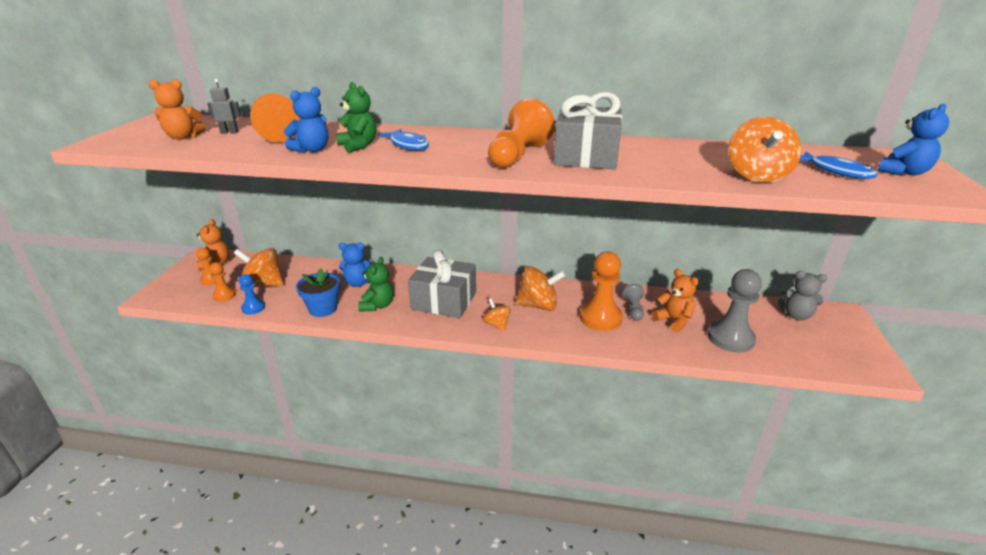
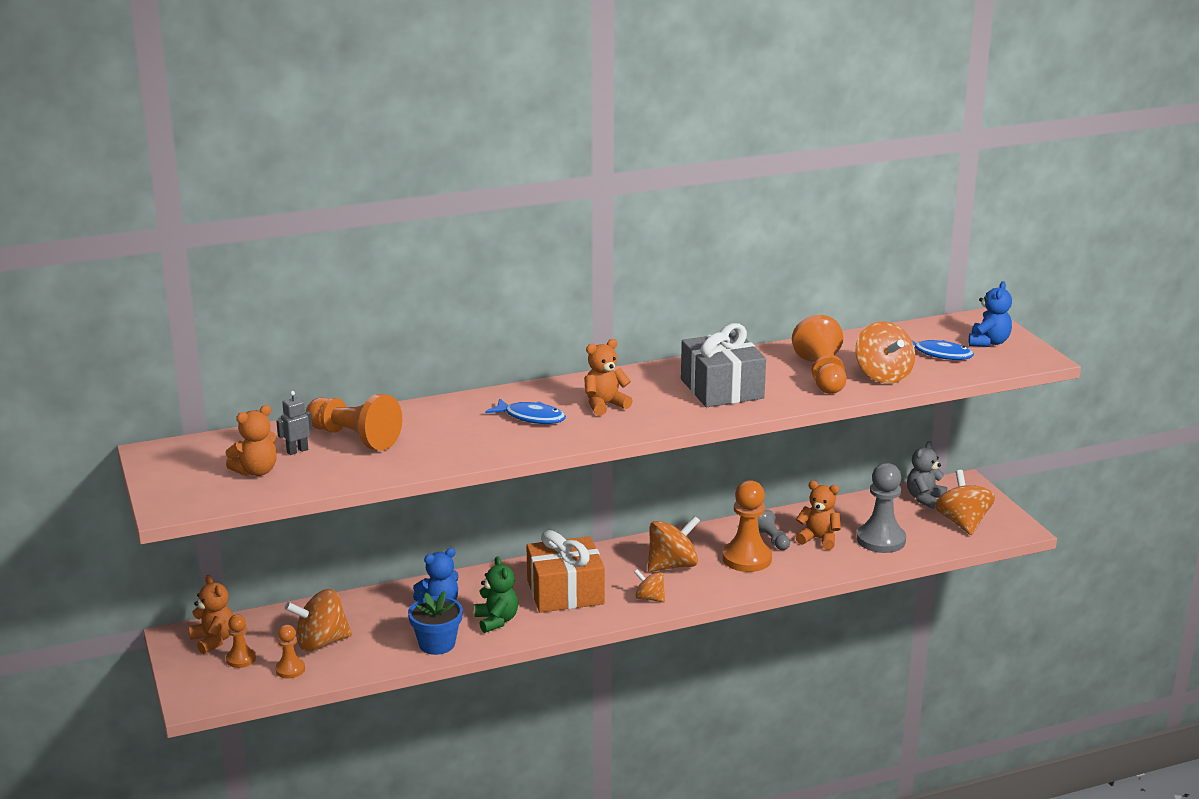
camera: 30 degrees left, 5 degrees down
blue pawn [239,274,265,314] -> none
blue teddy bear [284,87,328,153] -> none
green teddy bear [336,82,376,152] -> none
grey gift [408,250,476,318] -> orange gift [526,530,605,613]
orange pawn [488,98,555,168] -> orange pawn moved to [792,315,847,394]
grey teddy bear [778,271,827,320] -> grey teddy bear turned 135 degrees clockwise [907,441,947,509]
none -> orange teddy bear [584,339,633,416]
none -> orange spinning top [935,470,995,535]

